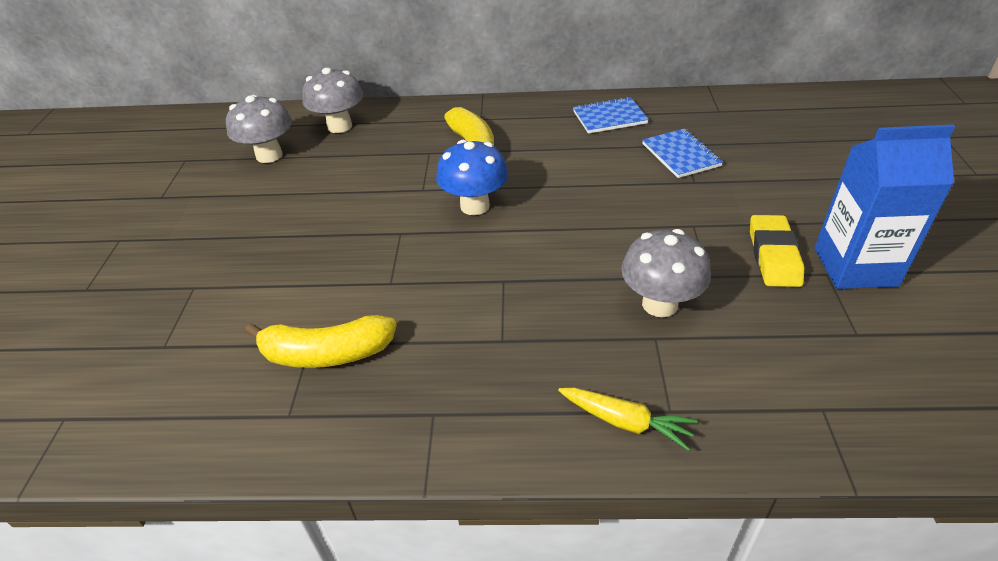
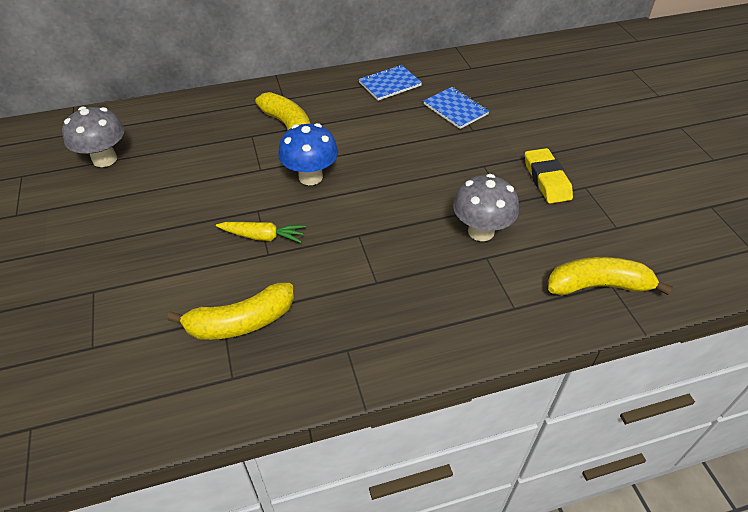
camera: 20 degrees left, 5 degrees up
grey mushroom [302,68,363,133] -> none
yellow carrot [558,388,698,451] -> yellow carrot moved to [216,222,306,243]
blue carton [814,125,955,289] -> none
none -> yellow banana [548,257,672,295]

